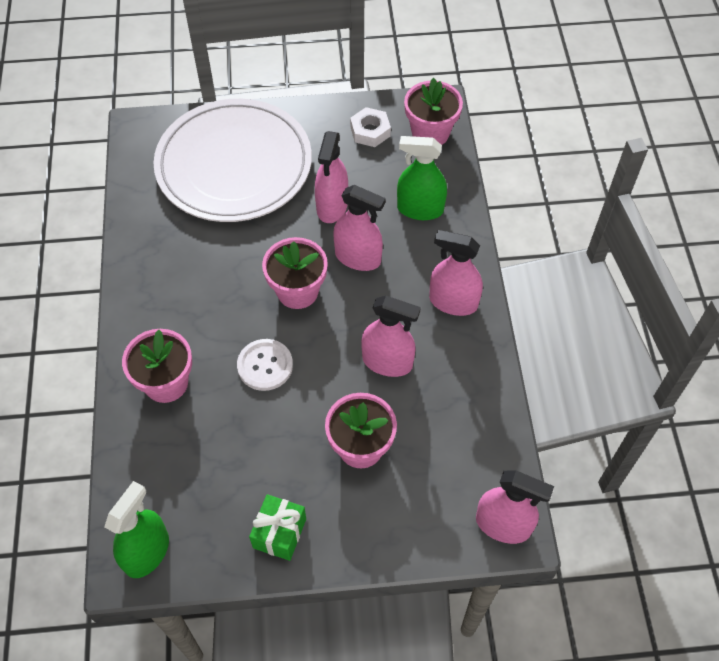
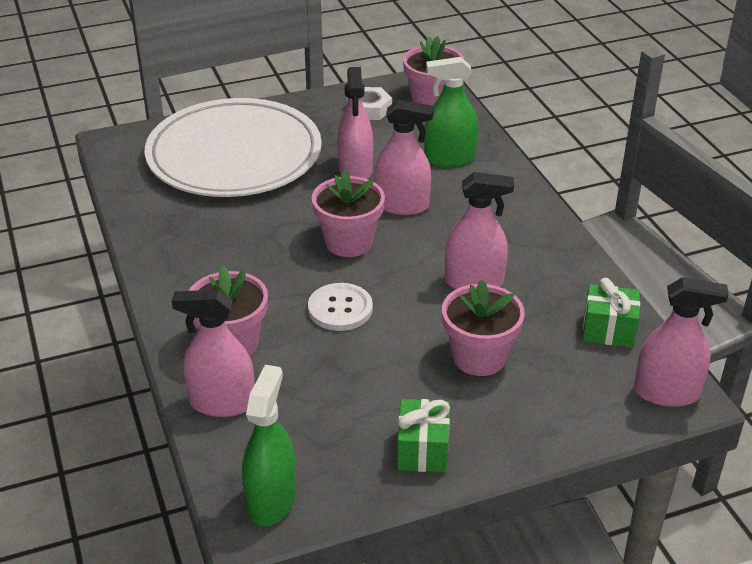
camera: 15 degrees left, 20 degrees down
pink spray bottle [429,230,483,316] -> pink spray bottle moved to [172,290,254,417]
none -> green gift [583,278,640,347]

